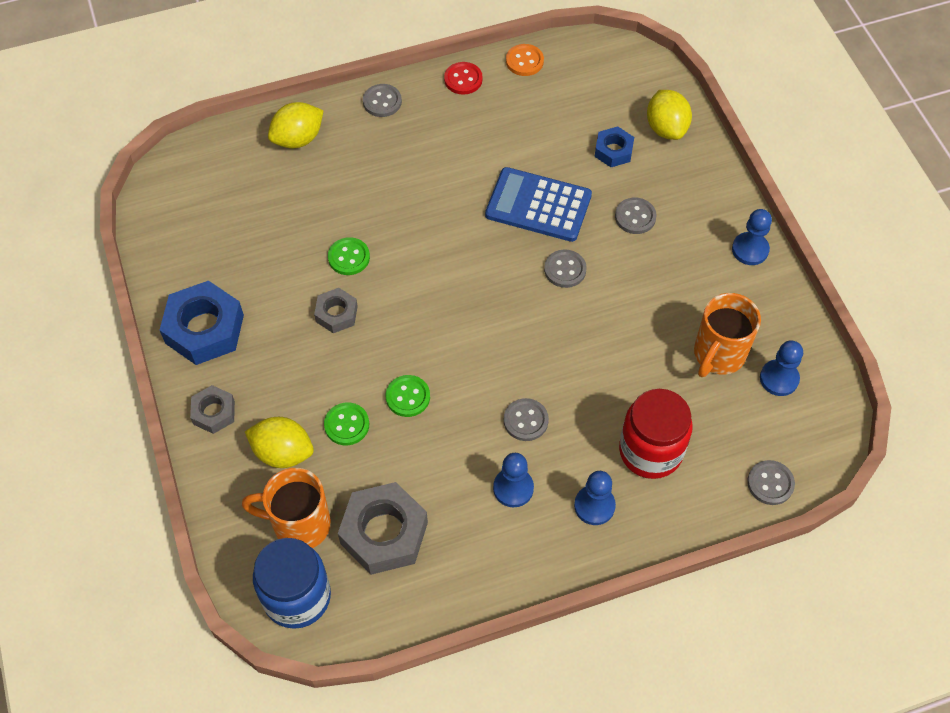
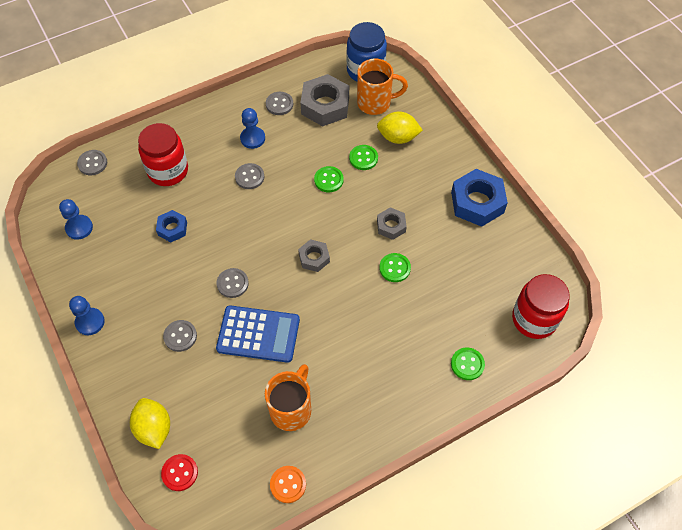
camera: 170 degrees right, 0 degrees up
grey nut [190,385,235,434] -> grey nut moved to [298,239,330,272]
yellow lemon [268,102,324,148] -> green button [451,348,485,380]
grey button [363,84,402,117] -> grey button moved to [266,92,293,115]
red button [444,62,483,95] -> red button moved to [161,454,198,491]
blue pawn [574,471,616,525] -> none
blue nut [595,126,634,167] -> blue nut moved to [156,210,187,242]
orange mug [694,293,761,377] -> orange mug moved to [265,364,311,431]
none -> red jar [512,274,570,339]

